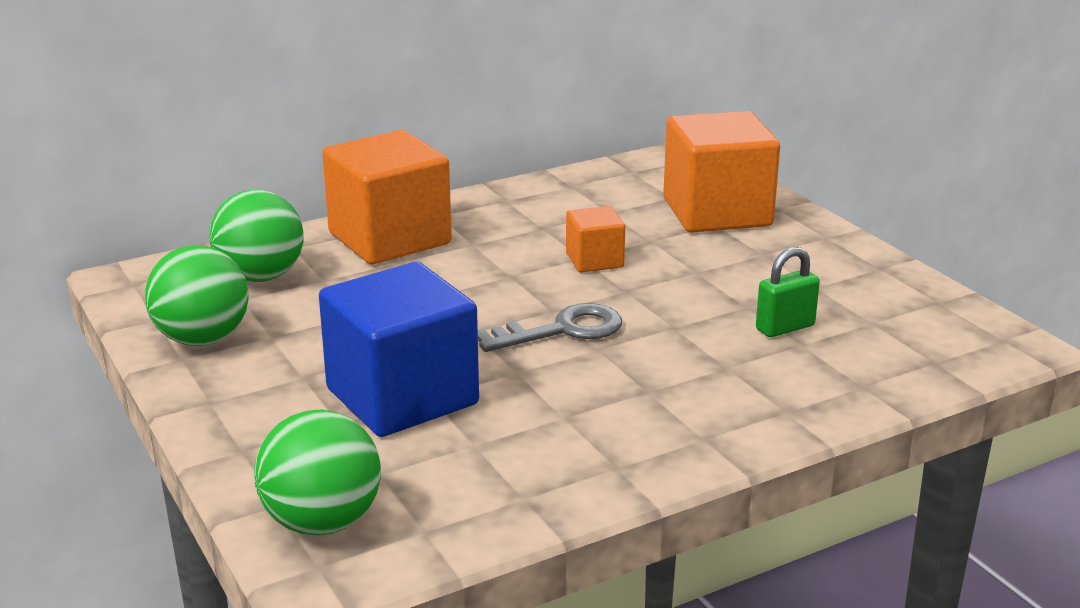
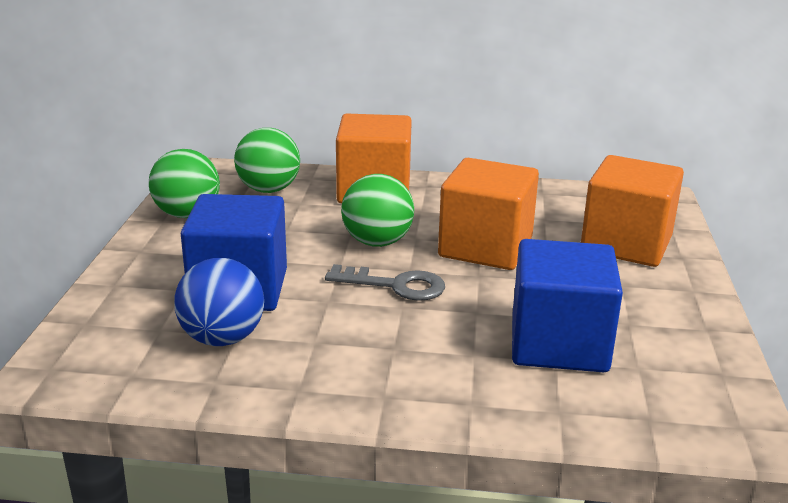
camera: 35 degrees right, 0 degrees up
green ball [254,409,381,535] -> green ball moved to [341,174,414,247]
orange cube [566,206,625,272] -> orange cube [438,158,539,270], size x2.02
green padlock [756,247,820,337] -> blue cube [512,239,623,372]
none -> blue ball [174,258,264,346]

